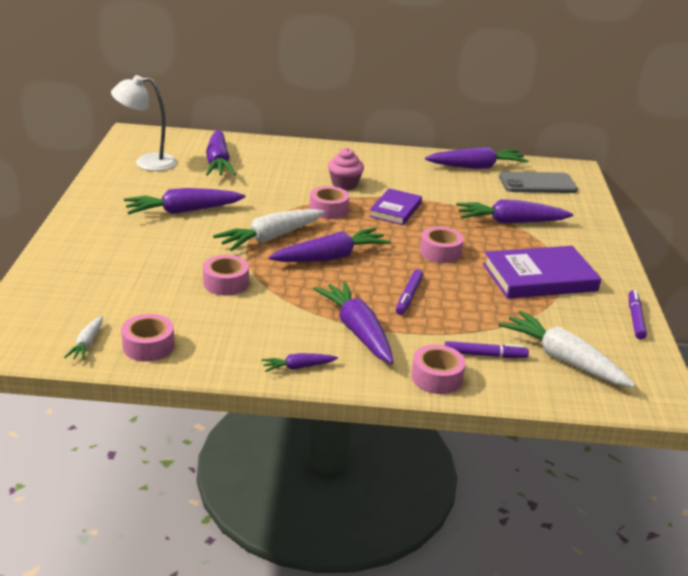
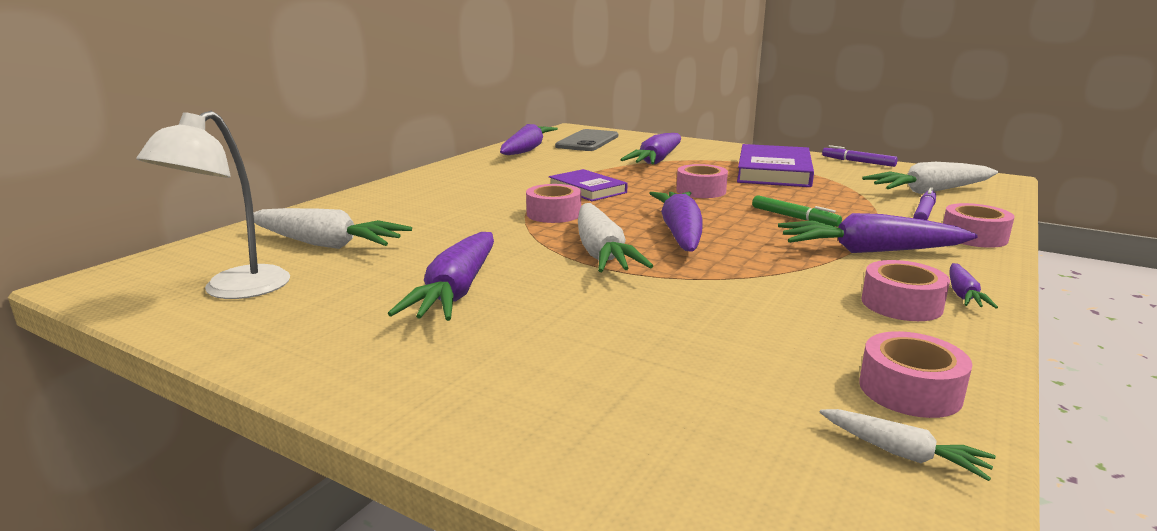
camera: 60 degrees left, 10 degrees down
pink tape [203,255,249,295] -> pink tape moved to [861,260,950,321]
purple carrot [206,130,236,176] -> white carrot [253,208,412,249]
pink cupcake [328,148,364,190] -> none
purple marker [396,269,423,315] -> green marker [752,195,842,227]

